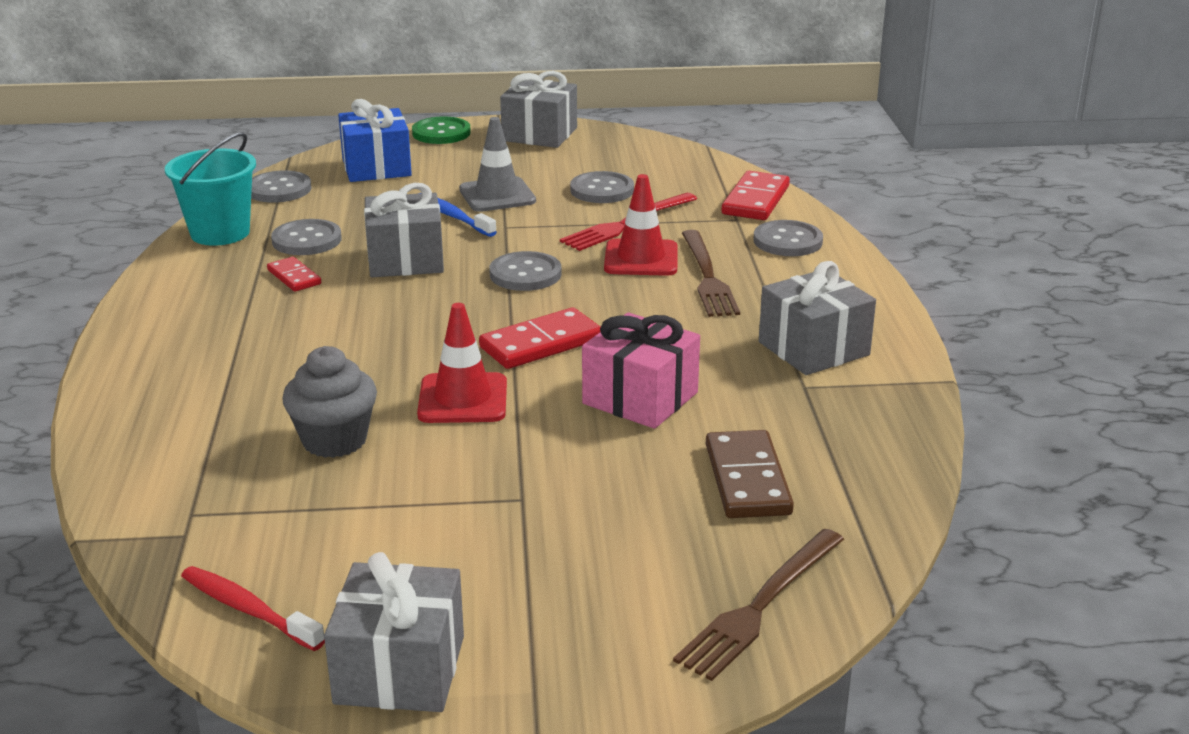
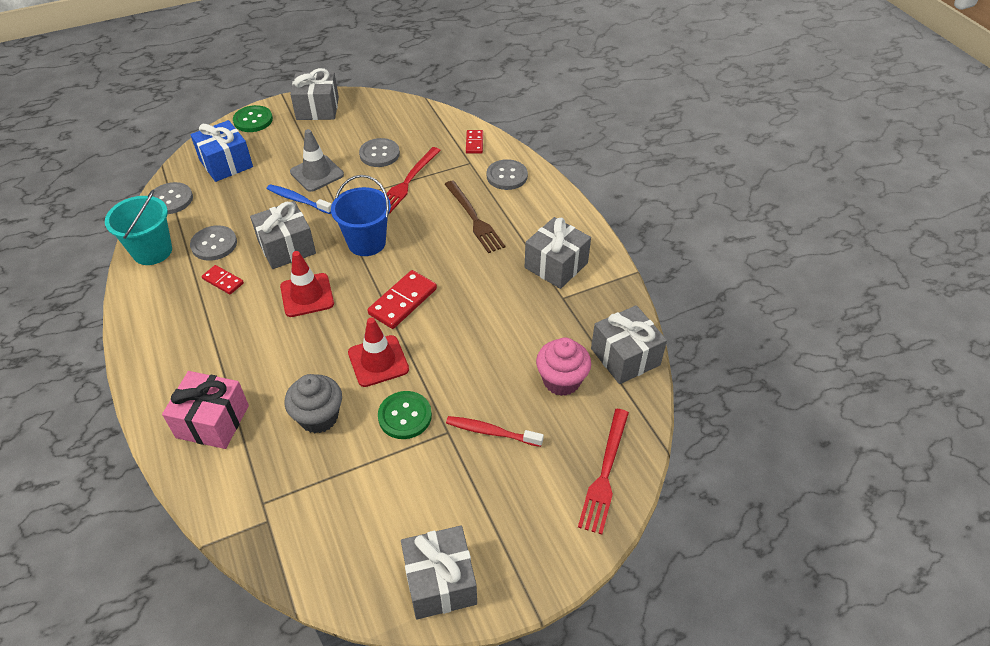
camera: 20 degrees left, 20 degrees up
red toothbrush [181,566,325,651] -> red toothbrush moved to [446,416,544,447]
grey button [489,251,562,291] -> blue bucket [331,175,391,256]
pink gift [582,312,700,429] -> pink gift moved to [162,371,249,449]
red traffic cone [604,174,678,276] -> red traffic cone moved to [280,251,334,317]
brown fork [673,529,844,681] -> red fork [578,409,629,535]
brown domino [706,430,794,518] -> pink cupcake [536,337,591,396]
red domino [722,171,790,220] -> red domino [466,130,483,154], size x0.59
none -> green button [378,391,432,439]
none -> grey gift [591,305,667,384]

